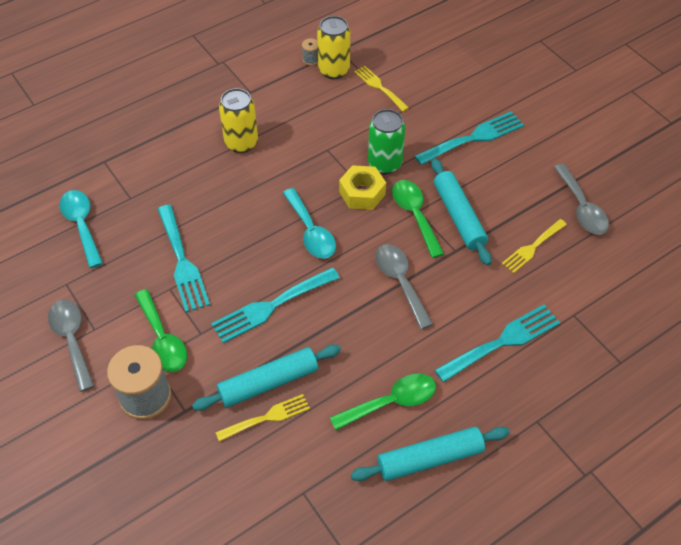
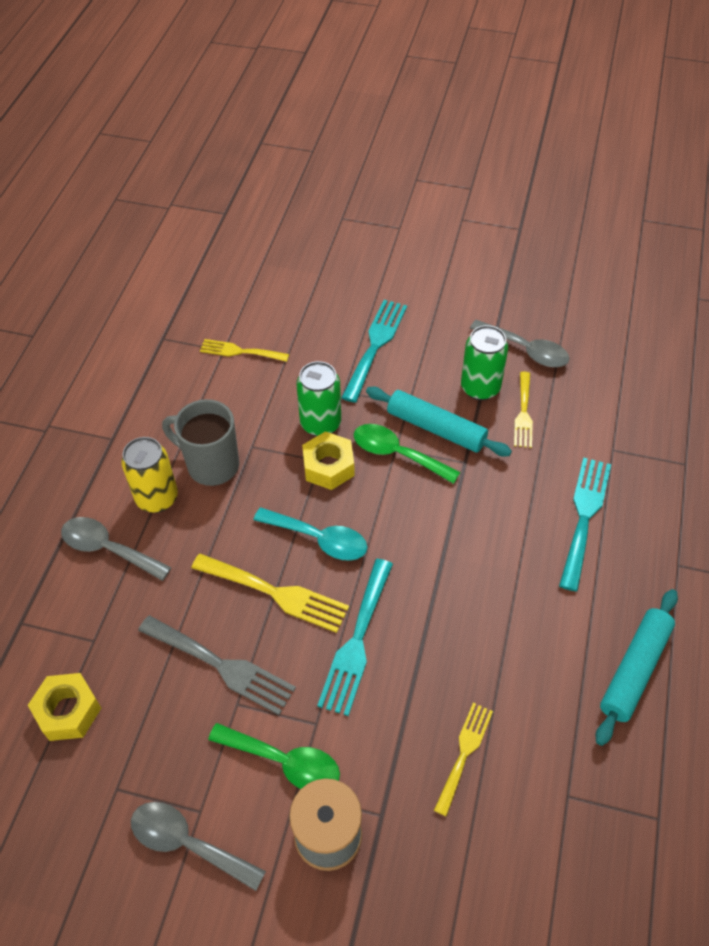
camera: 40 degrees left, 0 degrees up
turquoise spoon [59,190,103,268] -> yellow nut [28,673,101,741]
turquoise fork [158,205,210,312] -> grey fork [138,615,296,715]
turquoise rolling pin [192,345,341,411] -> none
grey spool [302,38,318,66] -> none
yellow can [317,16,350,79] -> none
green spoon [330,374,436,431] -> none
grey spoon [375,244,433,329] -> grey spoon moved to [61,517,172,581]
none -> grey mug [162,399,239,486]
none -> yellow fork [191,553,349,633]
none -> green can [461,325,508,400]

